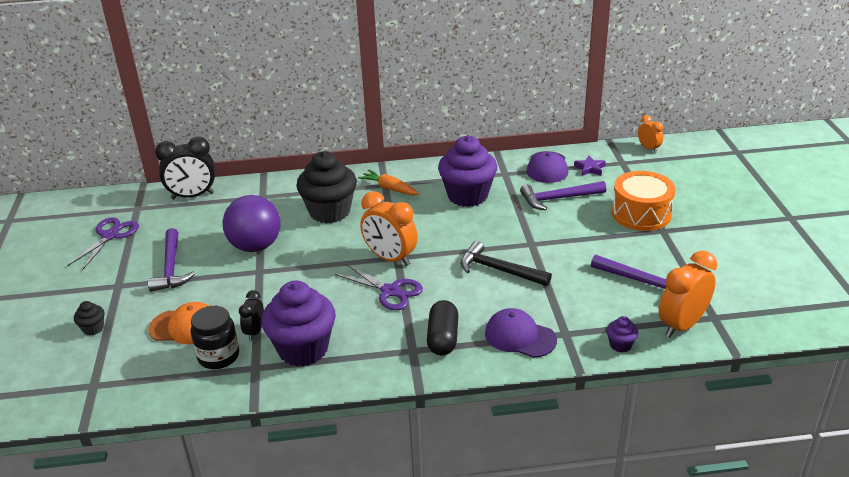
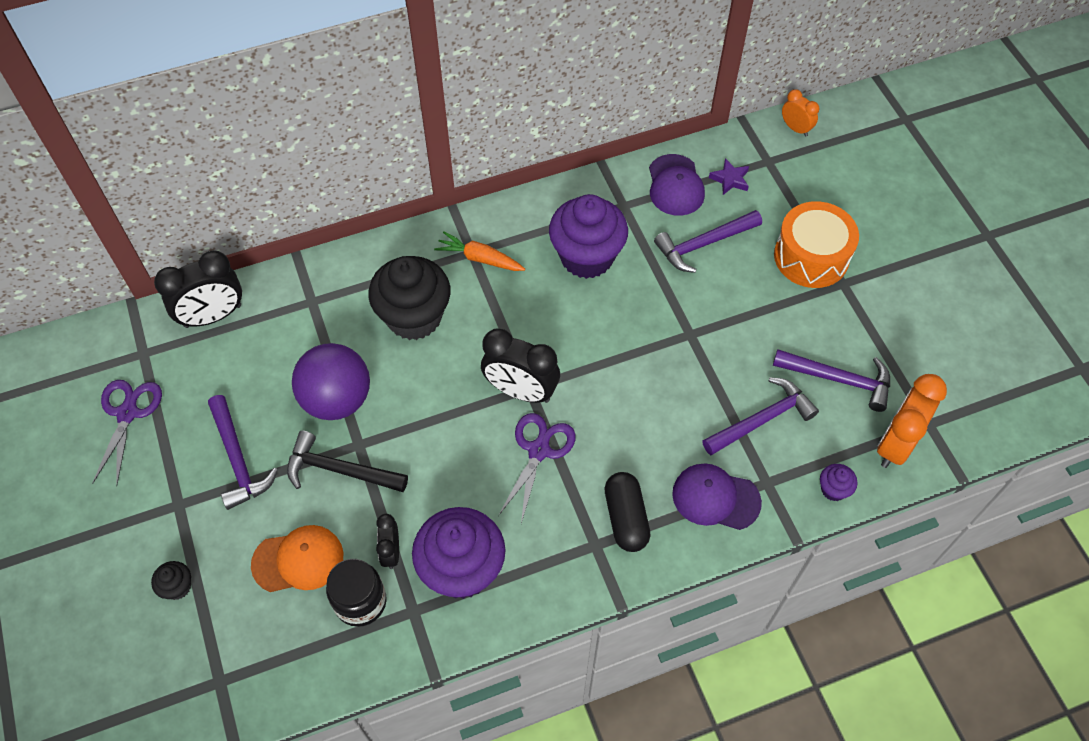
camera: 15 degrees left, 25 degrees up
purple scissors [335,264,423,310] -> purple scissors turned 90 degrees counterclockwise [498,413,576,524]
orange clock [360,191,418,266] -> black clock [481,328,560,403]
black hammer [460,241,552,286] -> black hammer moved to [287,431,408,492]
none -> purple hammer [702,377,819,455]

